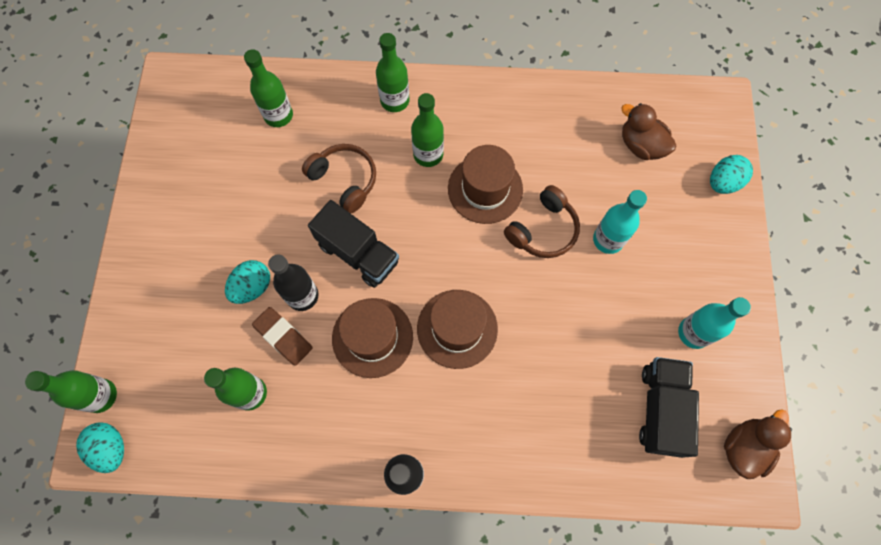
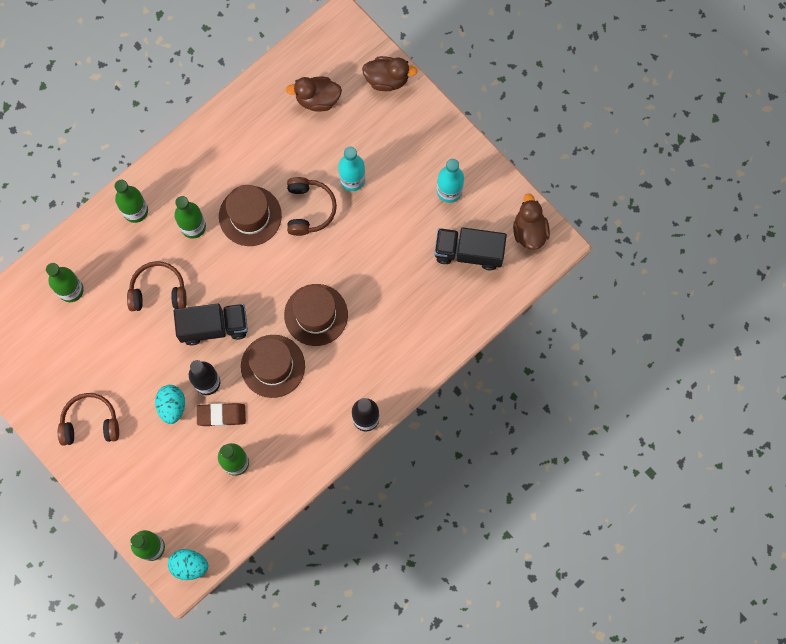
camera: 45 degrees left, 5 degrees up
black truck [639,357,699,458] -> black truck turned 45 degrees counterclockwise [434,228,507,270]
turquoise egg [710,155,753,194] -> brown duck [362,56,417,91]
none -> brown headphones [58,393,119,446]

